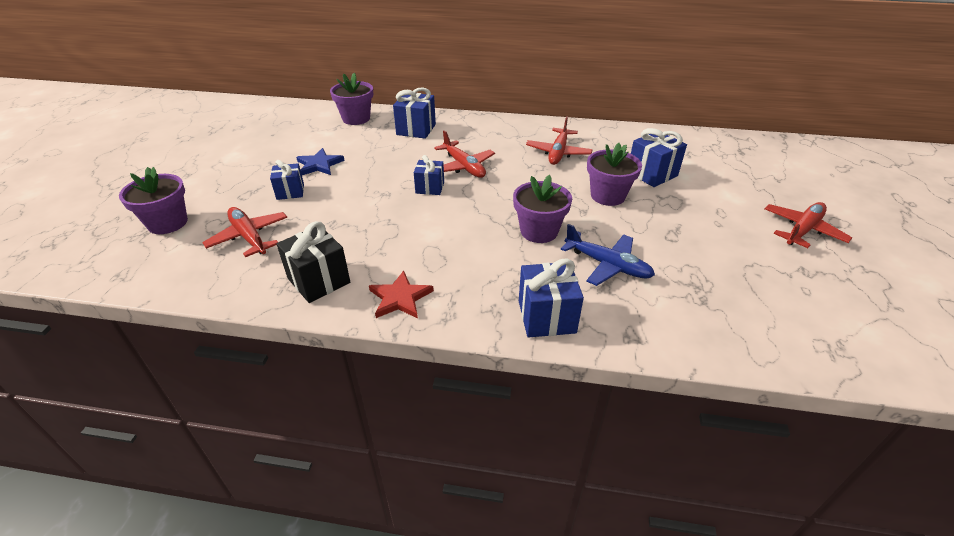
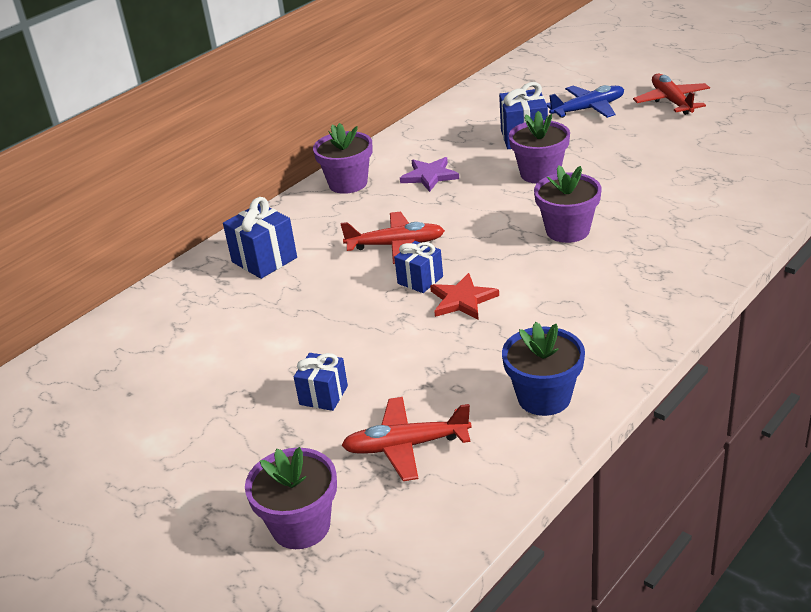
camera: 55 degrees left, 5 degrees down
black gift [277,221,350,303] -> blue flower pot [502,322,585,416]
blue star [296,148,345,175] -> none
purple flower pot [330,73,373,125] -> purple flower pot moved to [313,123,373,194]
red star [369,271,434,319] -> red star moved to [430,273,499,320]
blue gift [519,258,584,338] -> none
red plane [526,116,593,165] -> purple star [400,157,459,192]
blue plane [561,224,655,286] -> blue plane moved to [546,85,624,118]

